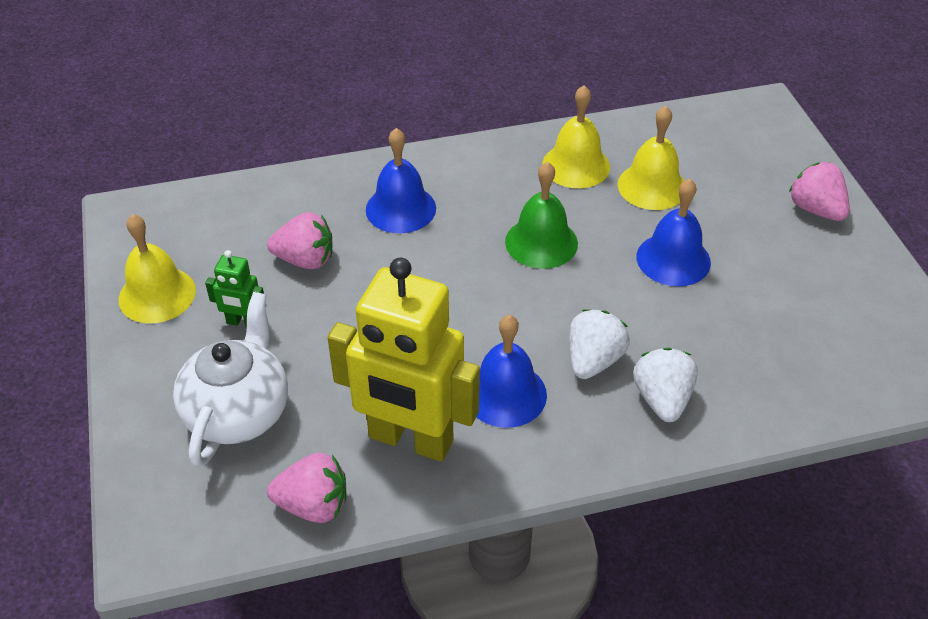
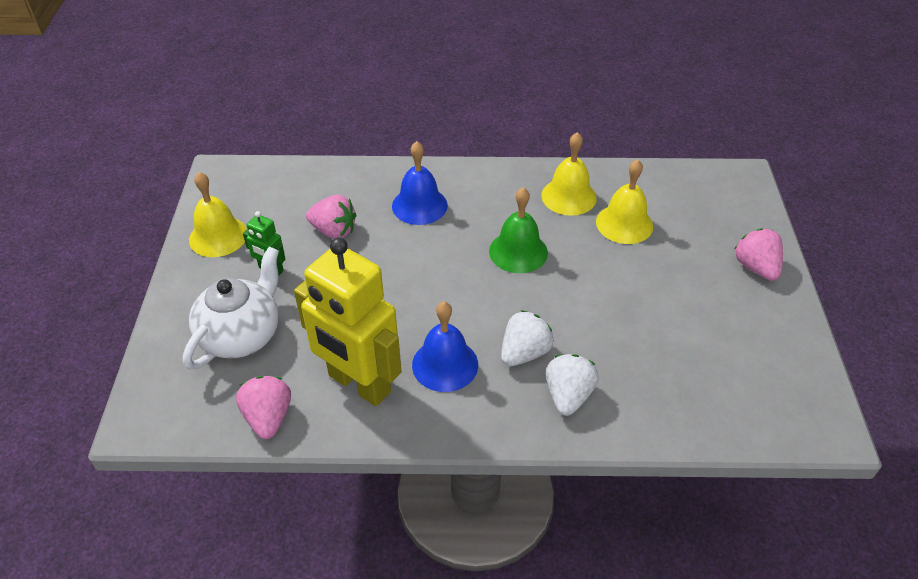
camera: 15 degrees right, 0 degrees up
pink strawberry [267,453,346,523] -> pink strawberry turned 120 degrees counterclockwise [236,376,291,439]
blue bell [637,179,711,287] -> none

